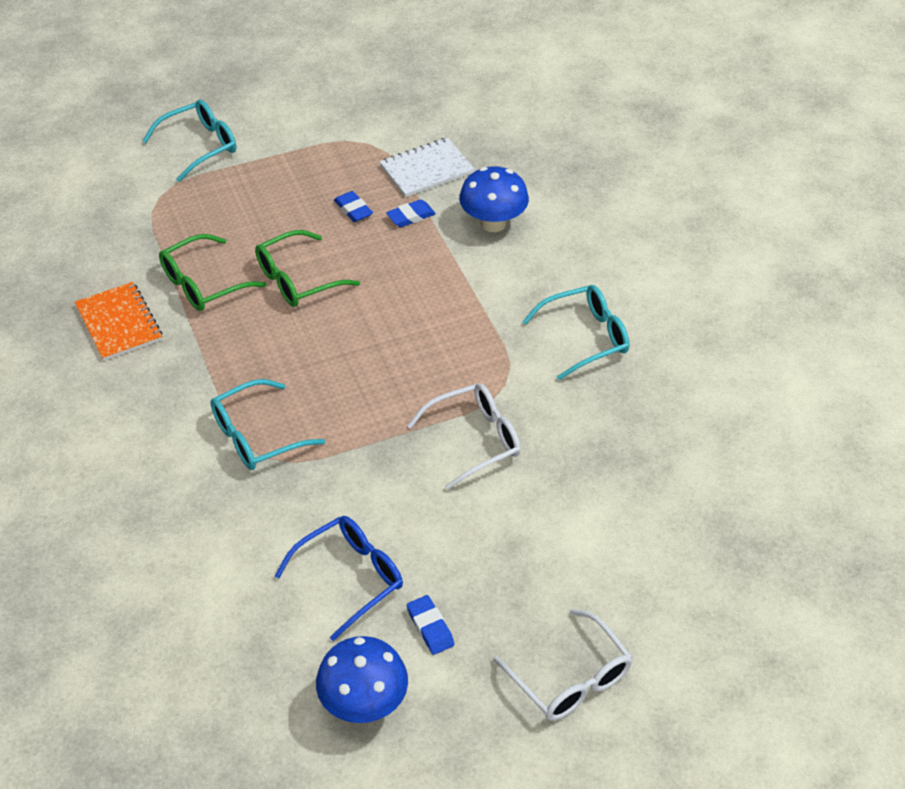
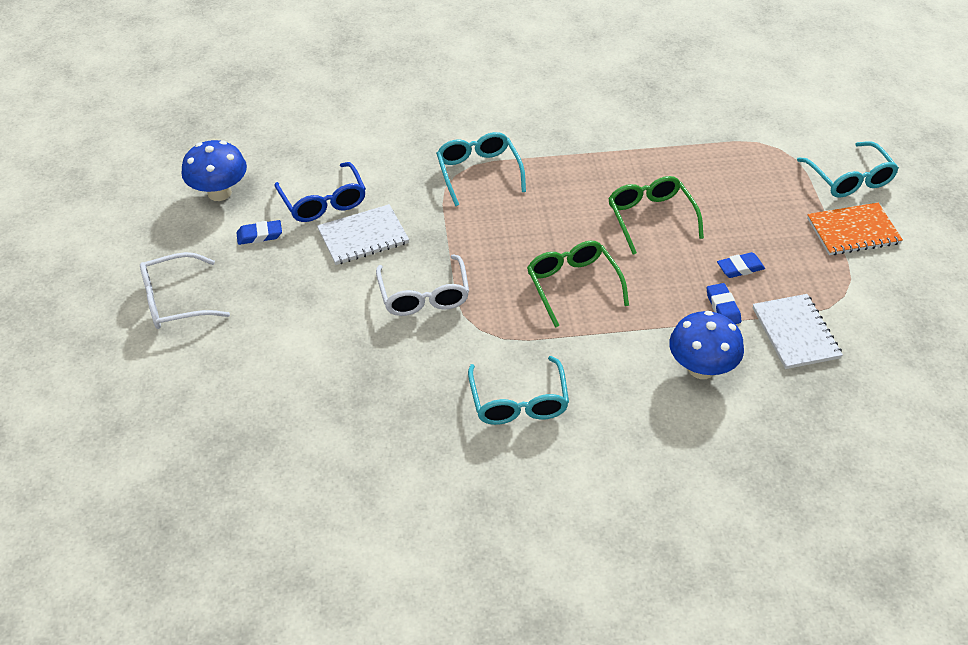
camera: 105 degrees right, 0 degrees up
orange notebook [75,282,162,361] -> orange notebook moved to [807,203,903,255]
green glasses [159,234,266,311] -> green glasses moved to [527,241,629,328]
none -> white notebook [317,204,409,265]

